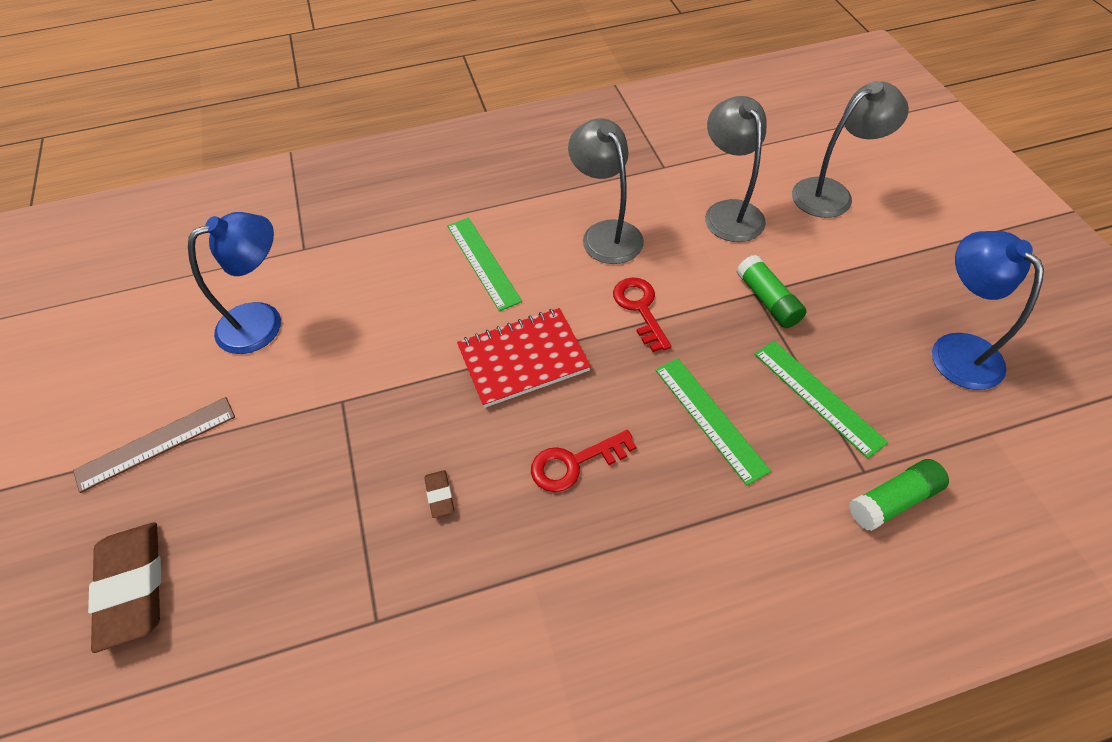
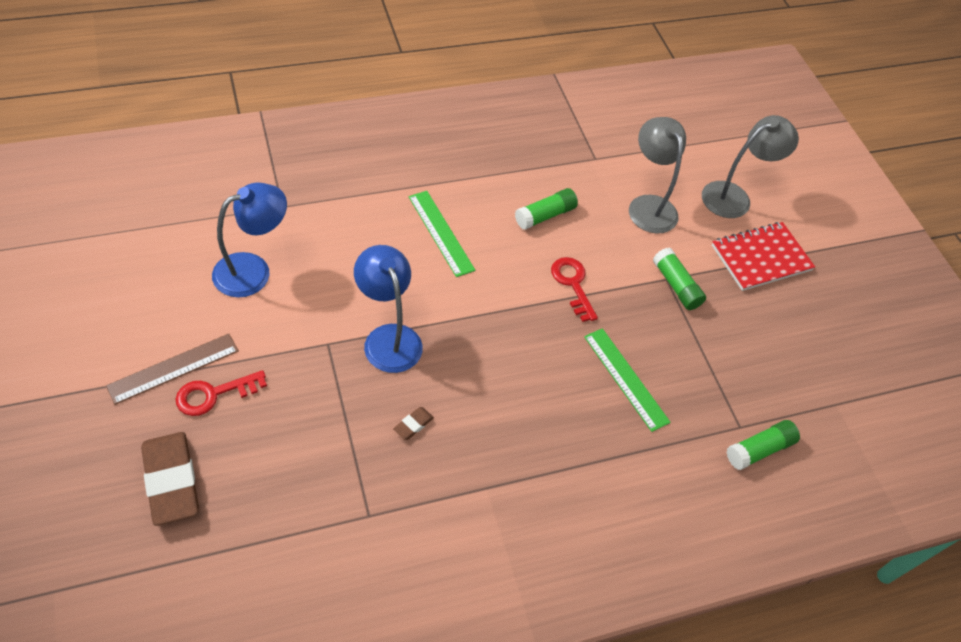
camera: 10 degrees left, 0 degrees up
brown eraser [424,470,454,518] -> brown eraser turned 60 degrees clockwise [393,407,434,440]
red notebook [457,308,591,408] -> red notebook moved to [712,222,815,291]
red key [531,430,636,492] -> red key moved to [175,370,267,416]
grey lamp [568,119,644,264] -> green glue stick [515,188,578,230]
green ruler [754,341,888,458] -> none
blue lamp [932,231,1044,390] -> blue lamp moved to [354,245,423,373]

